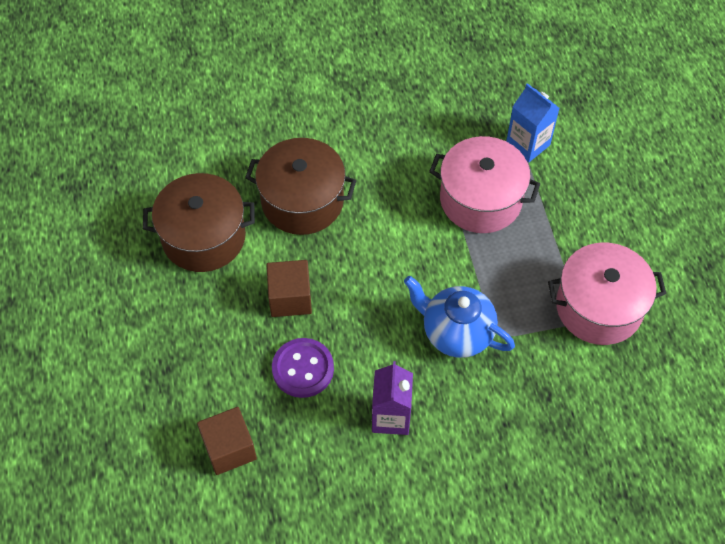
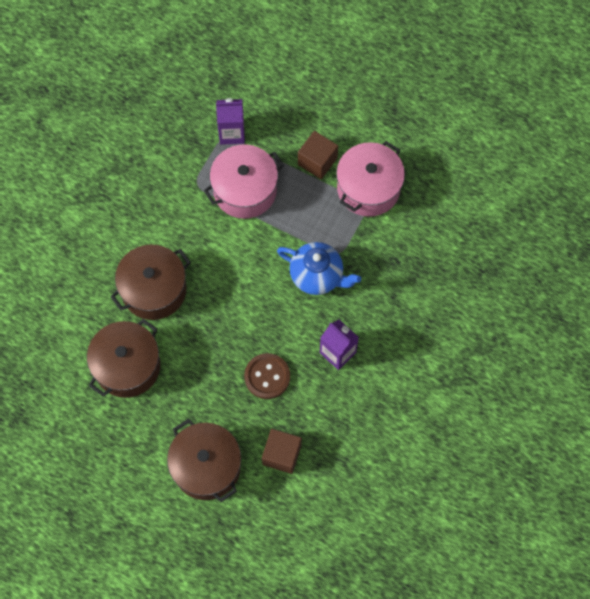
camera: 50 degrees left, 10 degrees up
brown cube [266,260,312,317] -> brown cube moved to [298,131,338,179]
purple button [272,338,334,398] -> brown button [244,353,290,399]
blue teapot [404,276,515,358] -> blue teapot turned 135 degrees counterclockwise [277,242,361,295]
blue carton [506,83,560,162] -> purple carton [216,98,245,145]
none -> brown pot [167,419,241,502]

